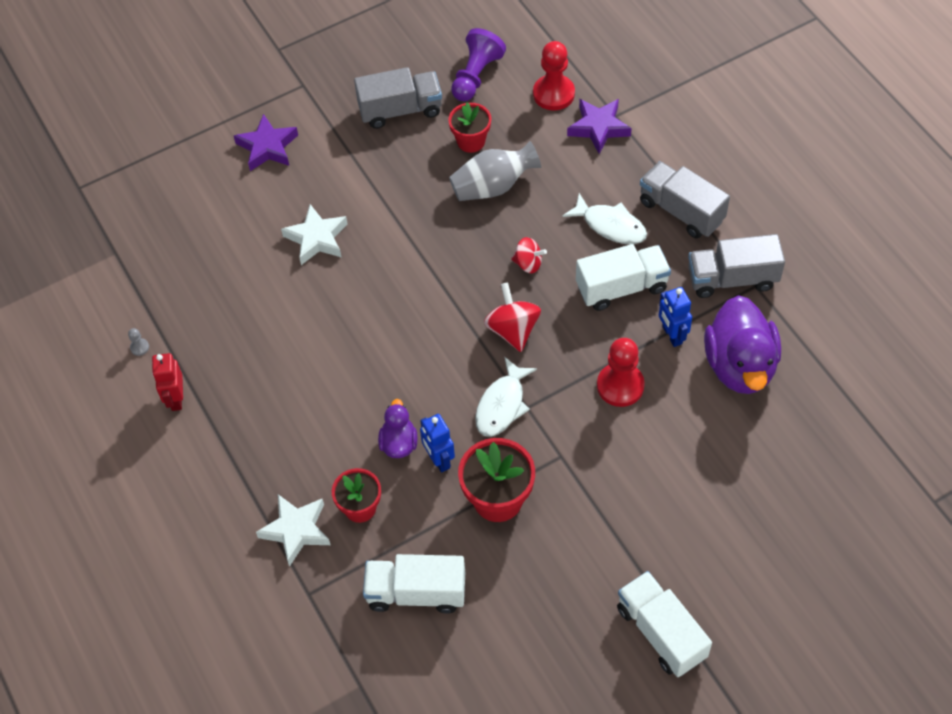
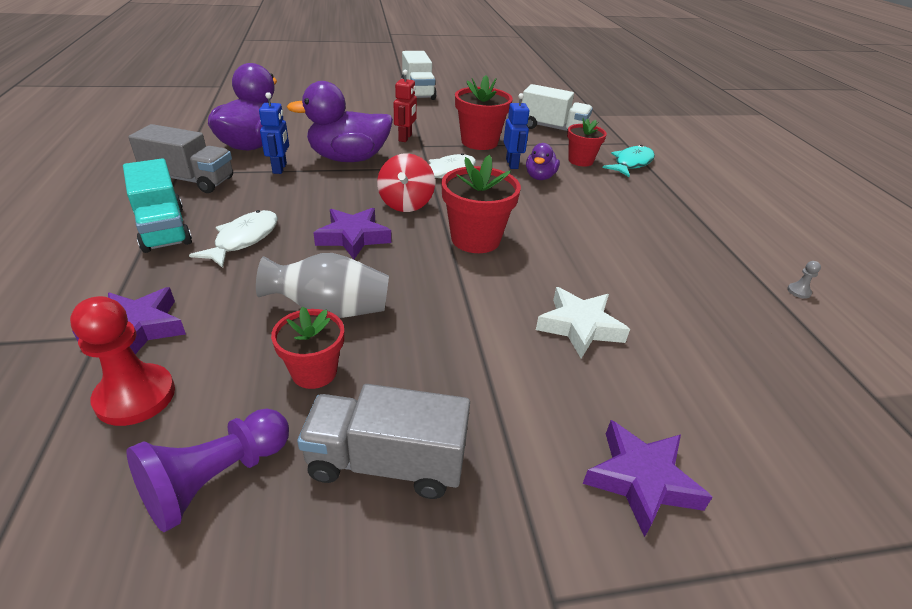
camera: 165 degrees left, 20 degrees down
red robot [152,353,183,411] -> red robot moved to [394,70,417,142]
white star [256,494,330,567] -> turquoise fish [603,145,655,177]
red spinning top [511,237,547,273] -> purple star [313,208,391,259]
white fish [562,193,647,244] -> white fish turned 60 degrees clockwise [189,210,278,268]
white truck [576,244,671,311] -> none
red pawn [597,338,645,407] -> purple duck [287,81,393,162]
grey truck [640,161,730,239] -> turquoise truck [123,158,192,253]
none -> red flower pot [441,155,521,253]

